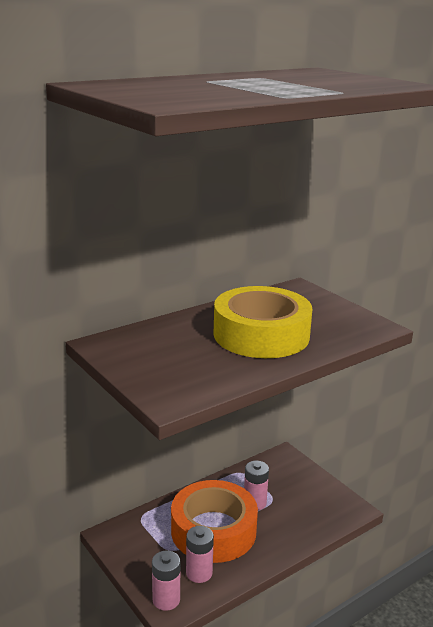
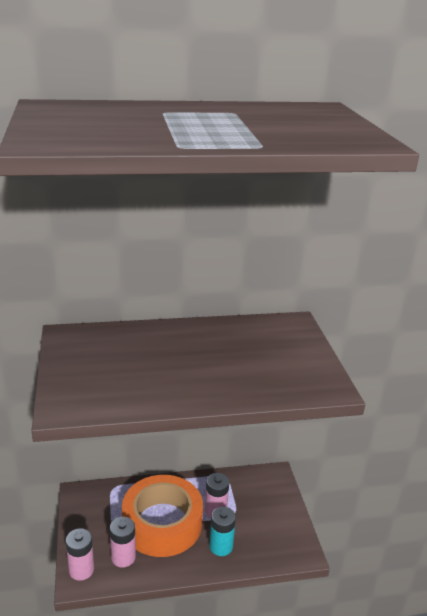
camera: 25 degrees right, 5 degrees up
yellow tape [214,286,312,358] -> none
none -> turquoise battery [209,507,236,556]

